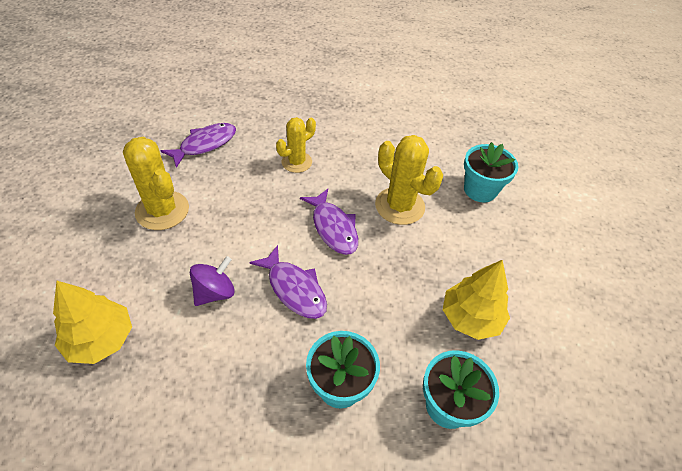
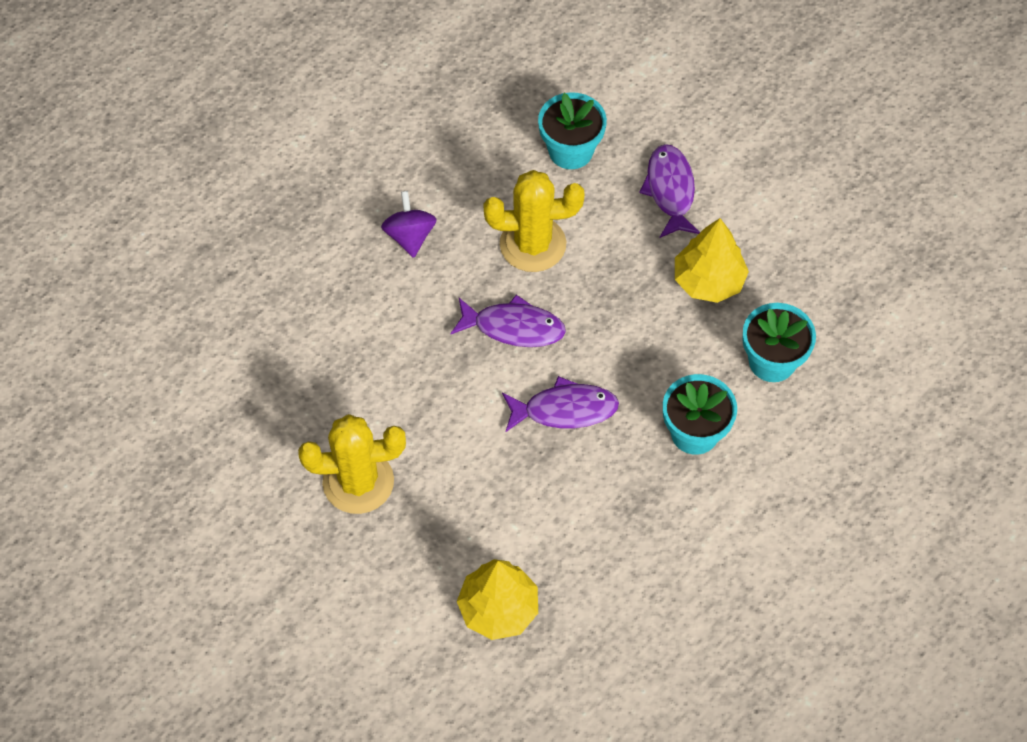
camera: 50 degrees left, 10 degrees up
purple fish [160,123,236,168] -> purple fish moved to [639,144,700,238]
purple spinning top [190,256,235,306] -> purple spinning top moved to [381,191,437,258]
yellow cactus [276,117,316,173] -> none

